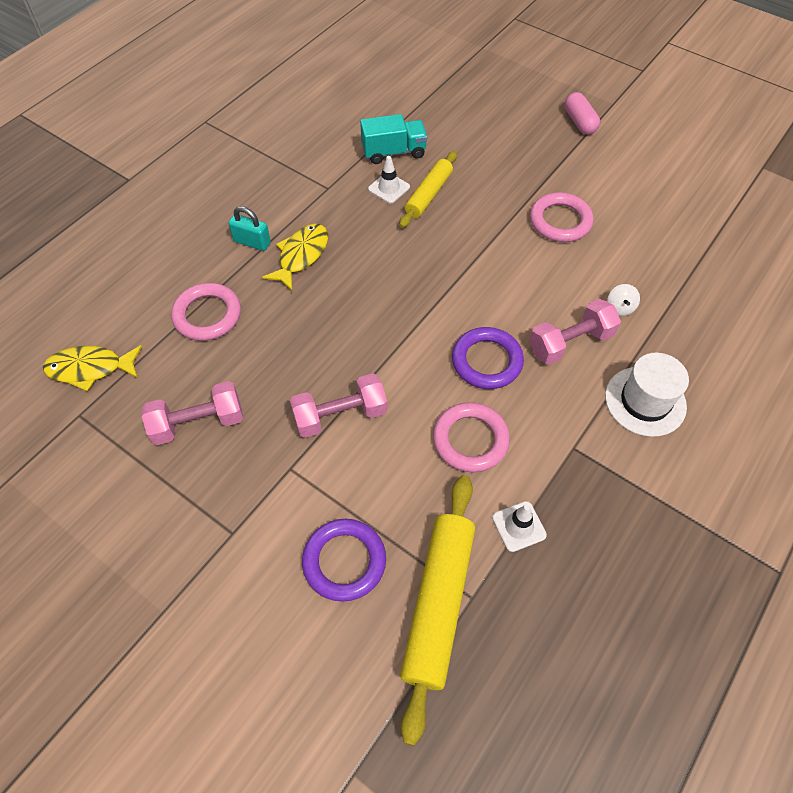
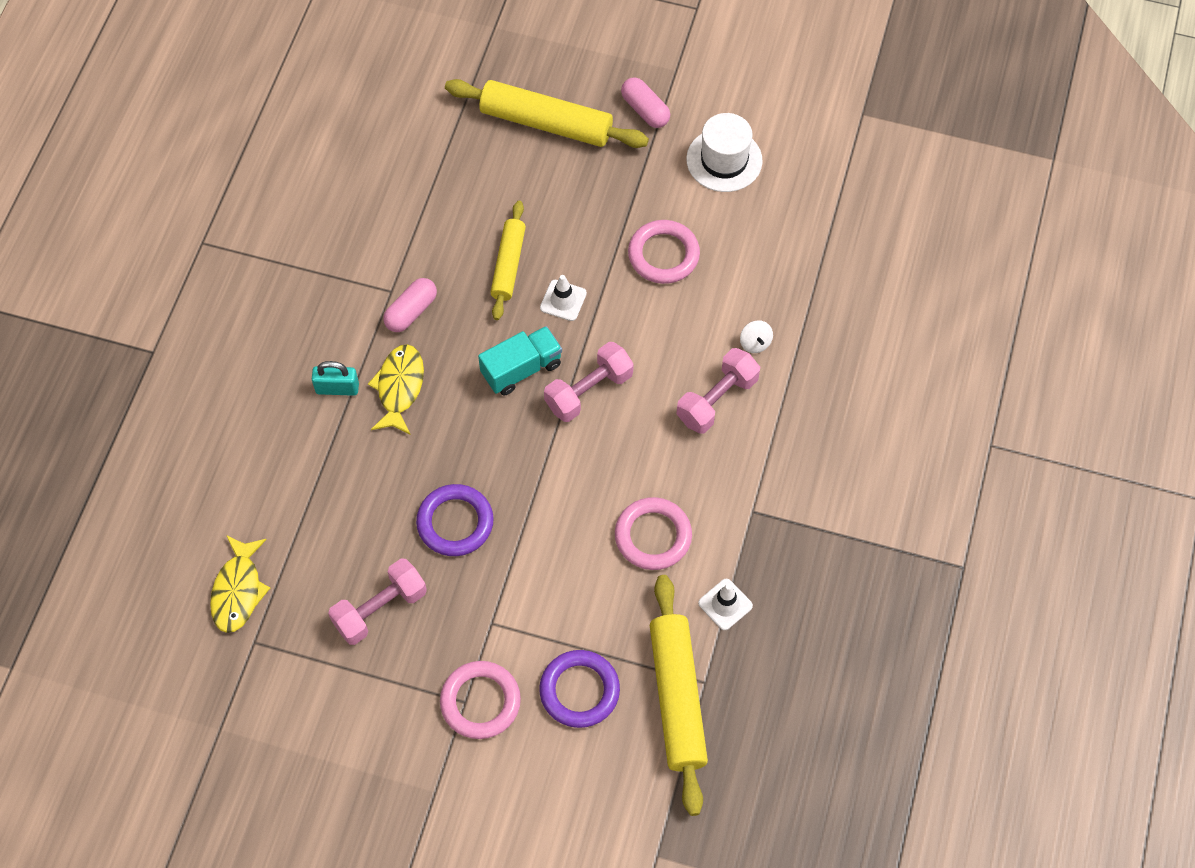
camera: 20 degrees left, 5 degrees up
yellow fish [43,345,142,392] -> yellow fish turned 60 degrees counterclockwise [210,535,270,633]
pink ring [171,283,241,341] -> pink ring moved to [440,661,521,739]
pink dumbbell [290,373,387,438] -> pink dumbbell moved to [544,342,634,422]
turquoise truck [360,114,427,164] -> turquoise truck moved to [478,326,562,396]
white traffic cone [368,156,410,204] -> white traffic cone moved to [540,275,587,321]
purple ring [452,327,524,389] -> purple ring moved to [416,484,494,556]
white hat [605,353,689,437] -> white hat moved to [686,113,763,192]
none -> pink capsule [383,278,437,332]
none -> yellow rolling pin [445,79,649,148]

